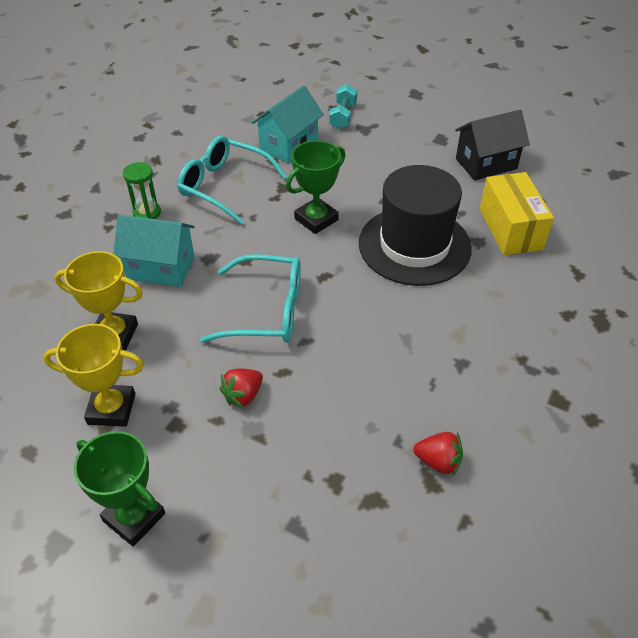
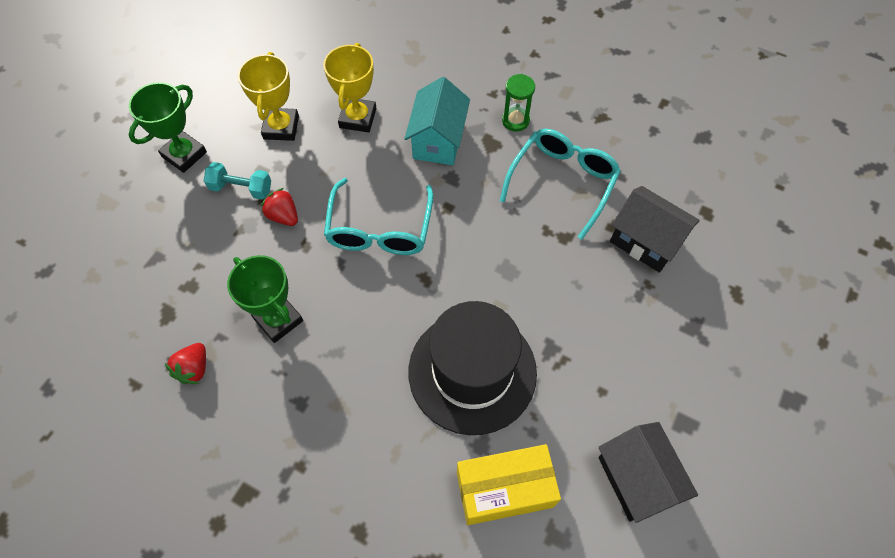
camera: 90 degrees right, 15 degrees up
turquoise house [252,85,324,163] -> black house [610,186,700,273]
green trophy [286,141,345,234] -> green trophy moved to [227,255,303,343]
turquoise dumbbell [329,84,357,129] -> turquoise dumbbell moved to [204,162,271,200]

